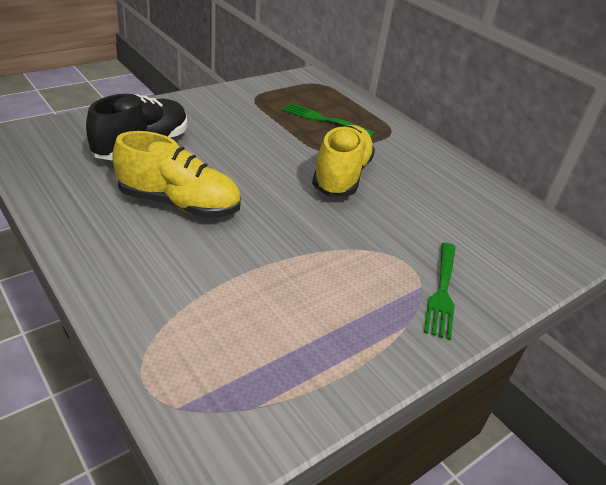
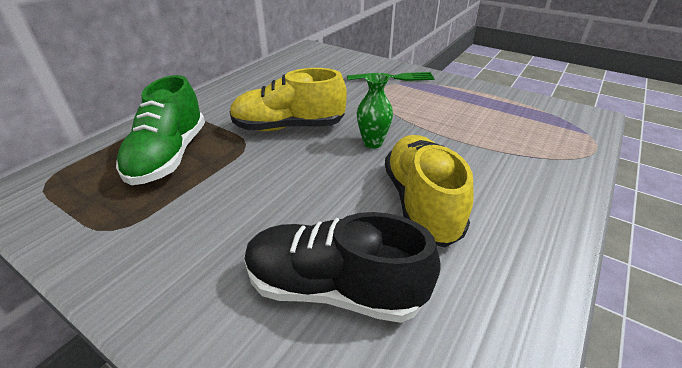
camera: 105 degrees left, 0 degrees up
green fork [283,103,375,137] -> green shoe [116,75,205,185]
none -> green vase [357,73,393,149]

